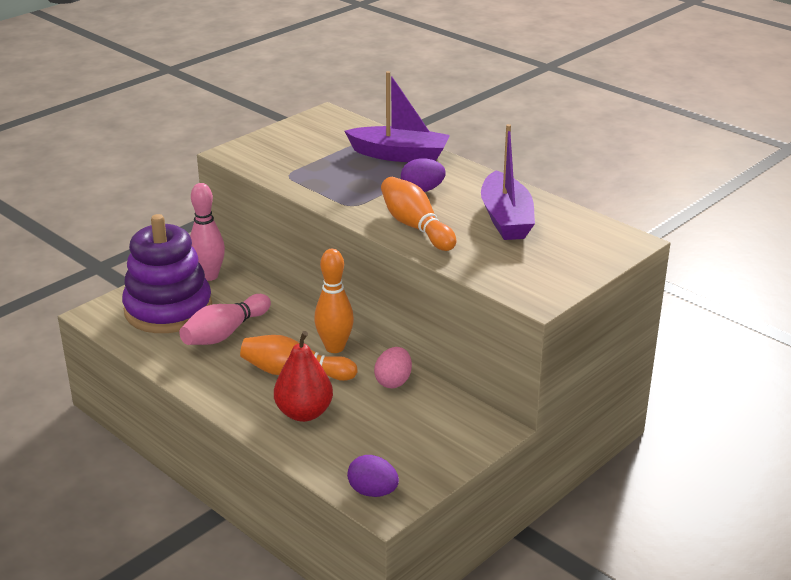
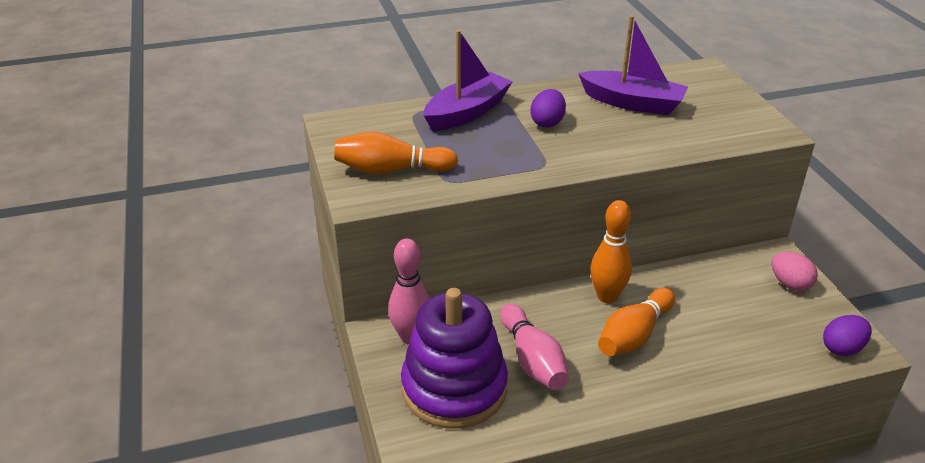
camera: 60 degrees left, 5 degrees up
red pear [274,331,333,422] -> none
pink egg [374,347,412,389] -> pink egg moved to [771,252,818,291]
orange bowling pin [381,177,456,251] -> orange bowling pin moved to [334,132,458,174]

